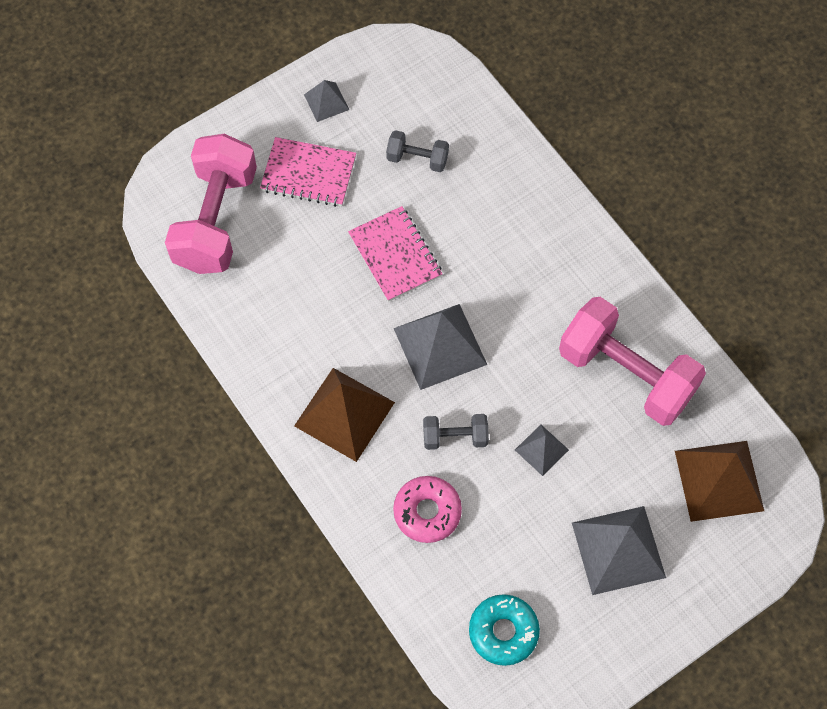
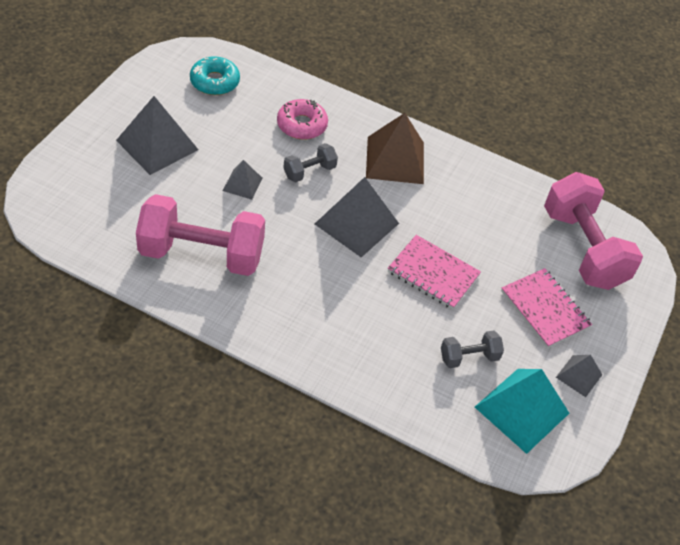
camera: 145 degrees right, 15 degrees down
pink notebook [260,137,356,207] -> pink notebook turned 75 degrees clockwise [501,268,592,348]
brown pyramid [675,441,764,522] -> none
none -> turquoise pyramid [475,369,569,454]

